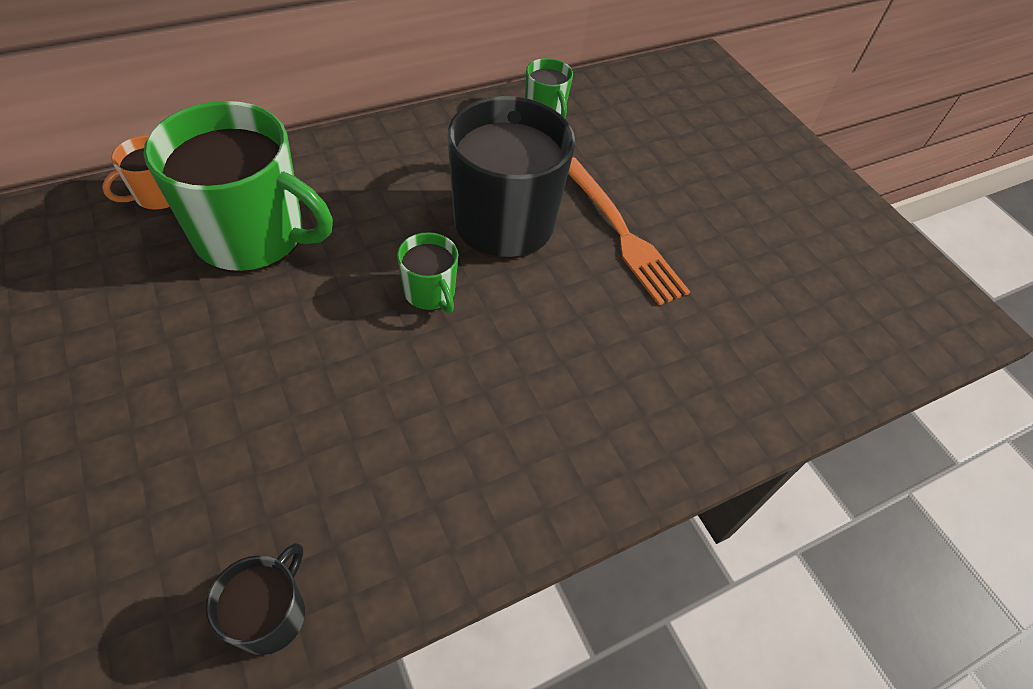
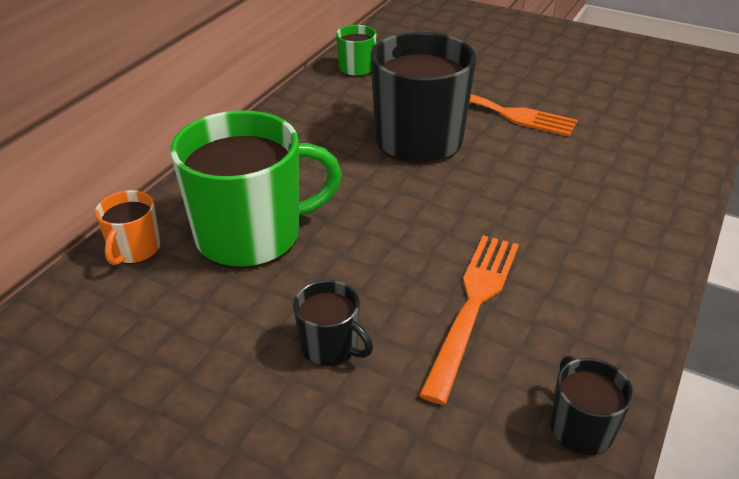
camera: 30 degrees left, 15 degrees down
green mug [397,232,458,313] -> none
none -> black mug [293,280,373,367]
none -> orange fork [419,235,519,405]

